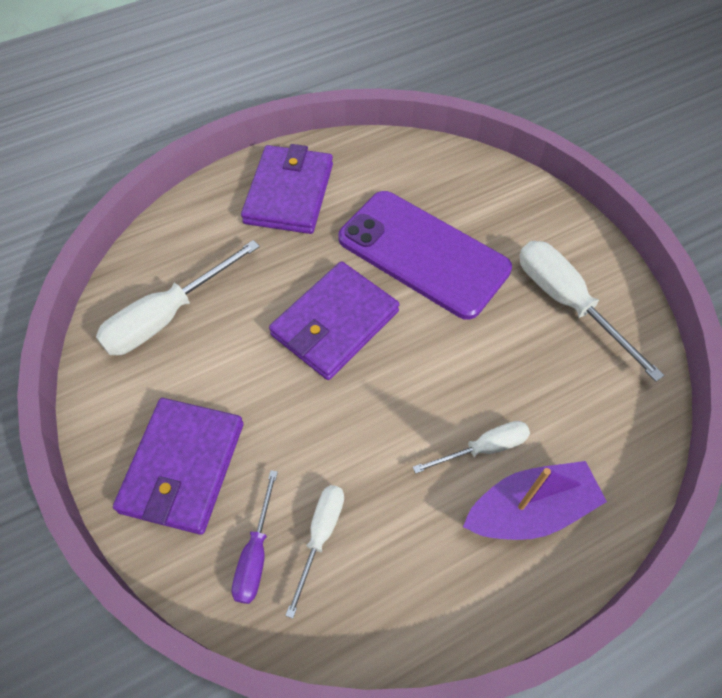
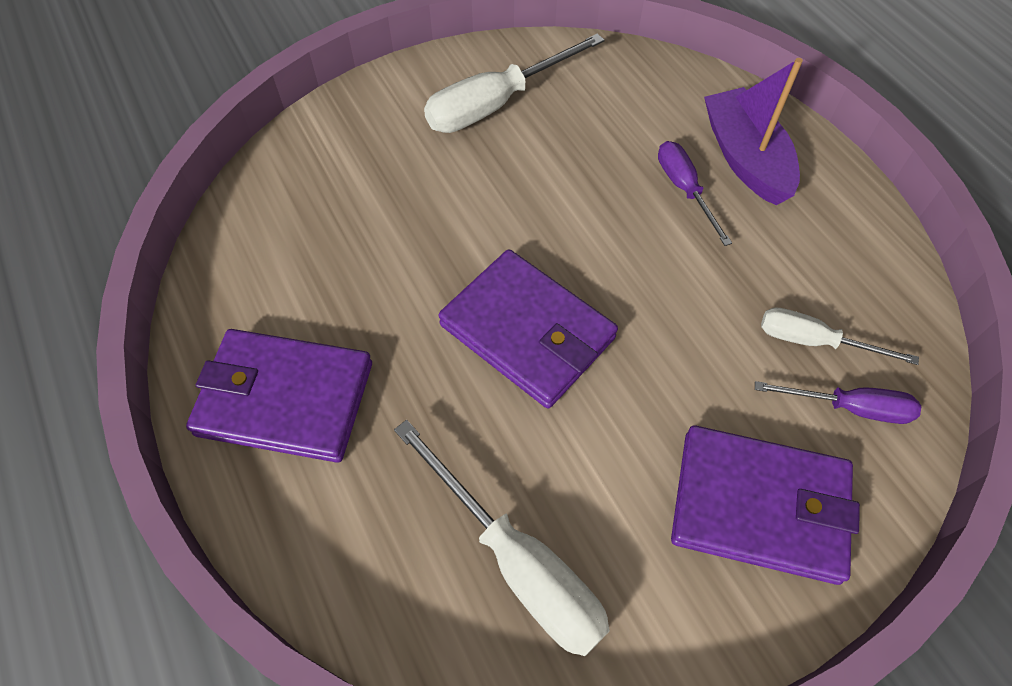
camera: 90 degrees left, 0 degrees up
purple phone [338,191,512,320] -> none
white screwdriver [413,421,530,474] -> purple screwdriver [658,141,732,246]

